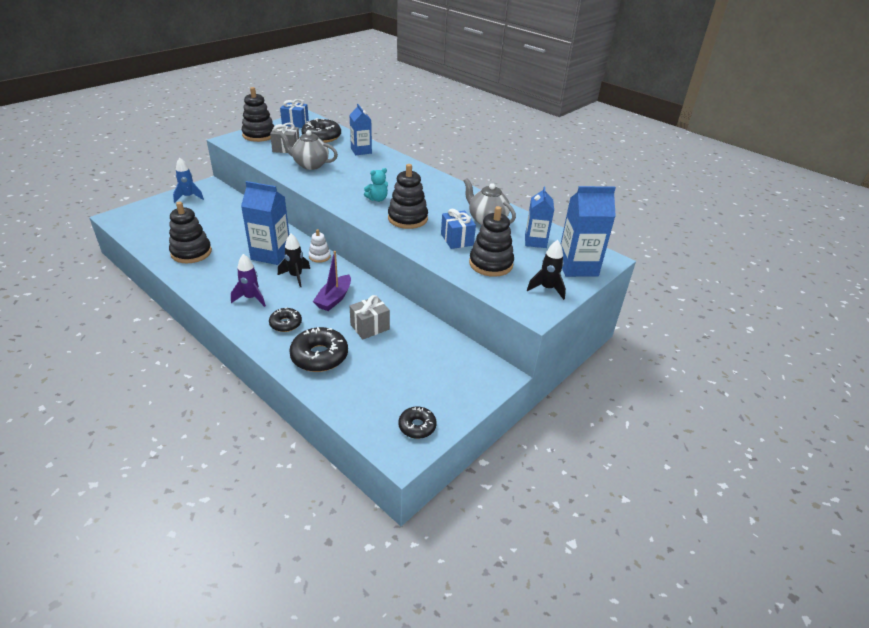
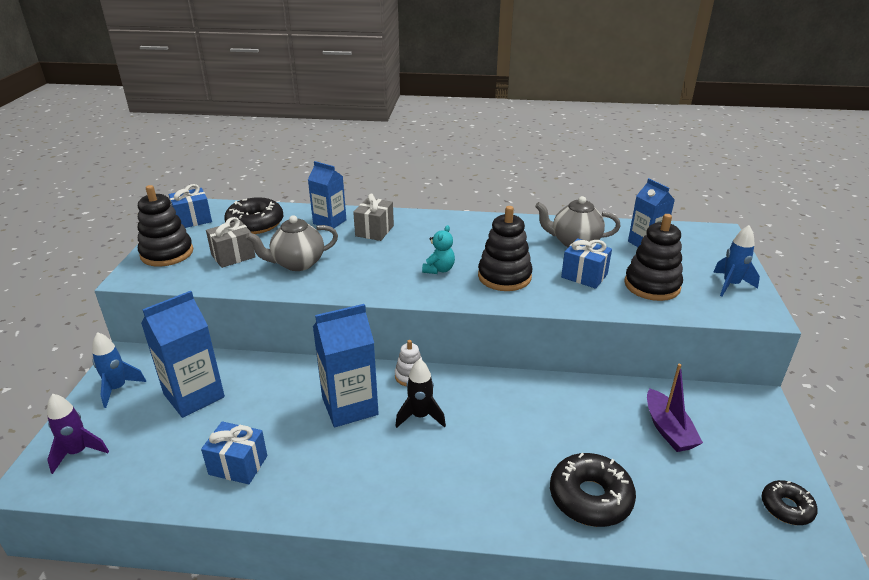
camera: 35 degrees left, 5 degrees down
black stacking toy [169,202,212,263] -> blue gift [201,421,267,484]
purple rocket [231,254,266,307] -> purple rocket moved to [47,394,109,474]
black donut [269,308,302,332] -> none
purple boat [313,251,351,311] -> purple boat moved to [647,364,703,452]
grey gift [350,295,390,339] -> grey gift moved to [353,194,394,241]
black rocket [527,240,566,300] -> blue rocket [713,225,760,296]
blue carton [561,186,616,277] -> blue carton moved to [141,291,225,418]

